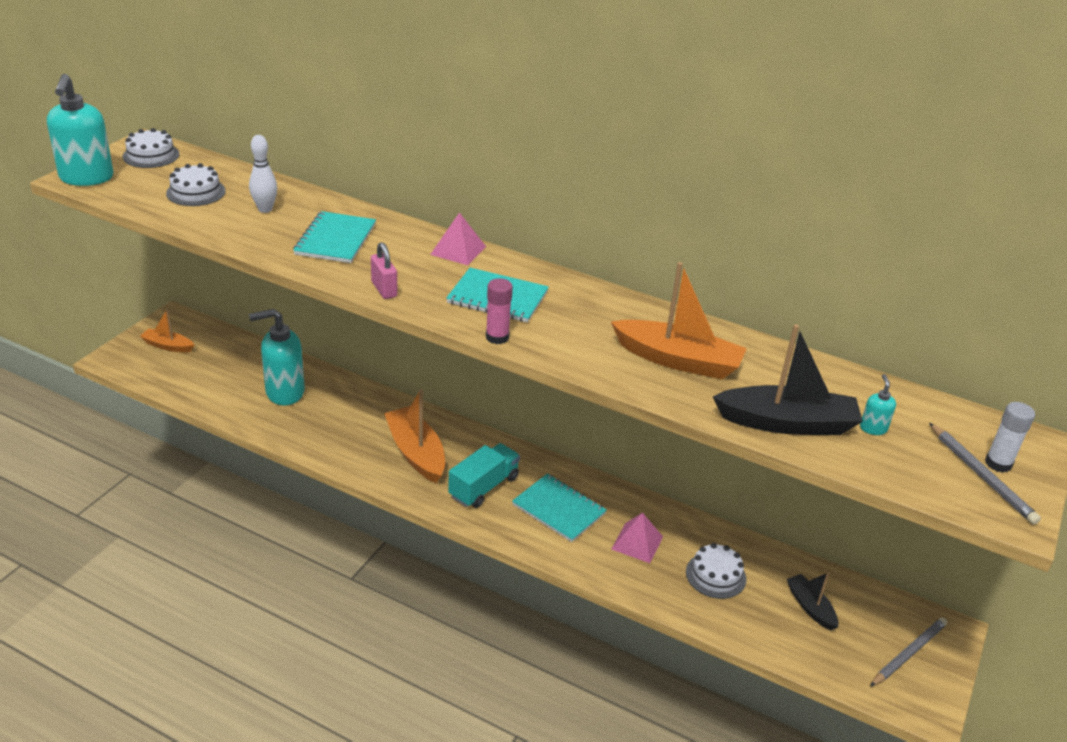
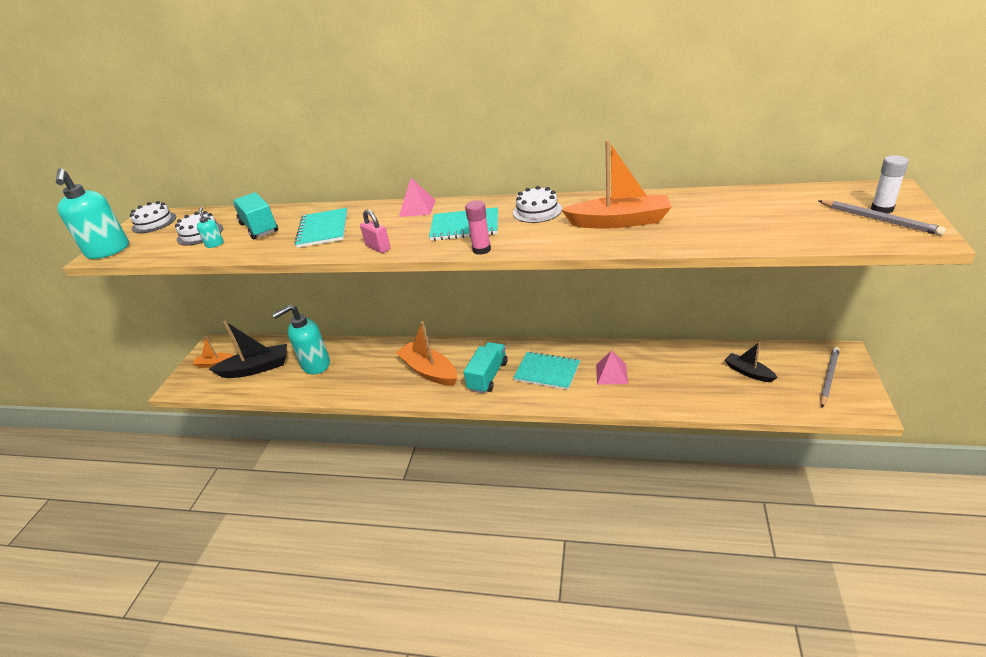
camera: 10 degrees left, 0 degrees up
white bowling pin [249,135,277,213] -> turquoise truck [233,192,278,239]
white cake [686,543,746,599] -> white cake moved to [513,186,562,223]
black boat [712,324,863,435] -> black boat moved to [209,321,287,378]
turquoise soap dispenser [860,374,896,435] -> turquoise soap dispenser moved to [197,207,224,248]

